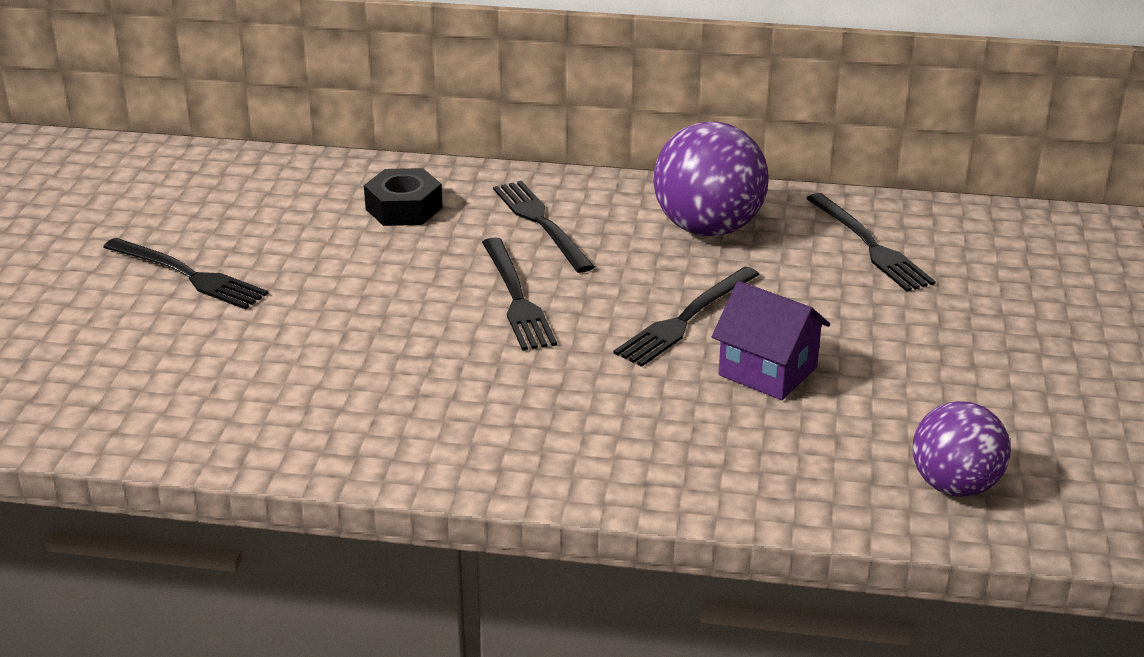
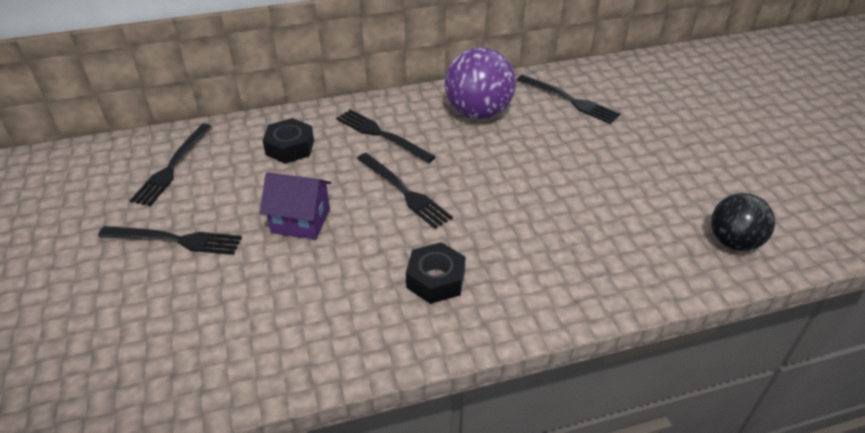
camera: 25 degrees left, 10 degrees up
black fork [614,266,760,367] -> black fork moved to [130,124,212,206]
purple house [712,281,830,400] -> purple house moved to [260,172,332,240]
purple ball [913,401,1011,497] -> black ball [711,193,775,251]
none -> black nut [406,242,466,304]

